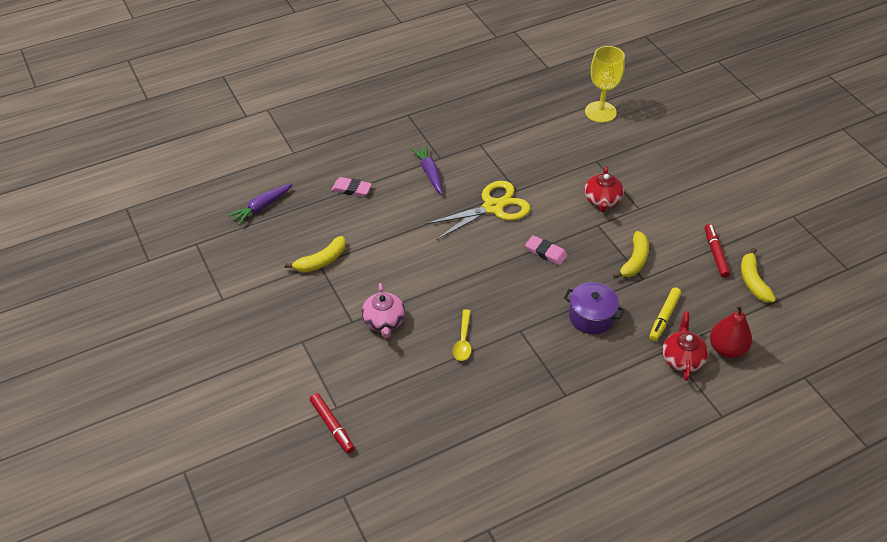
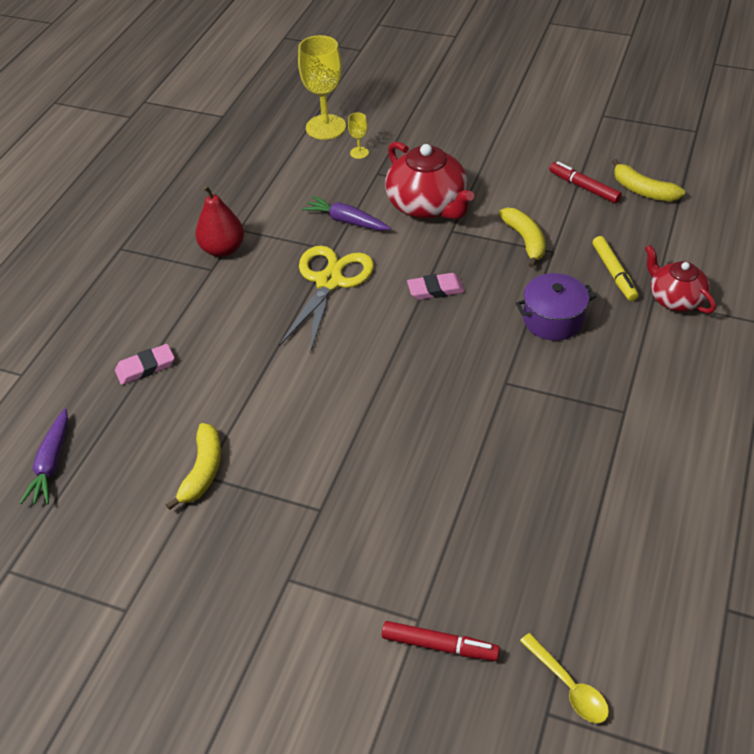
camera: 40 degrees left, 0 degrees up
pink teapot [362,283,405,338] -> none
purple carrot [411,145,443,194] -> purple carrot moved to [302,196,391,231]
yellow spoon [453,309,471,361] -> yellow spoon moved to [520,633,609,723]
red teapot [584,166,624,212] -> red teapot [385,141,474,220], size x1.60
red pear [710,304,752,358] -> red pear moved to [195,185,244,257]
none -> yellow goblet [348,113,369,159]

